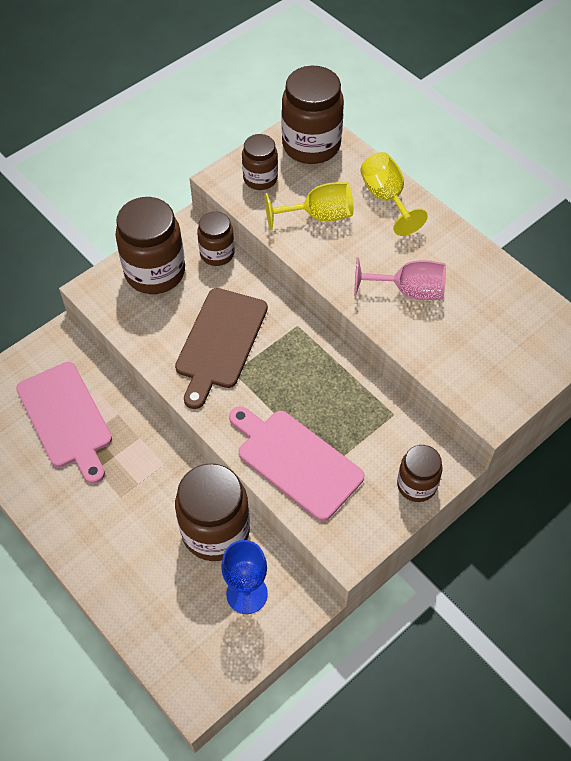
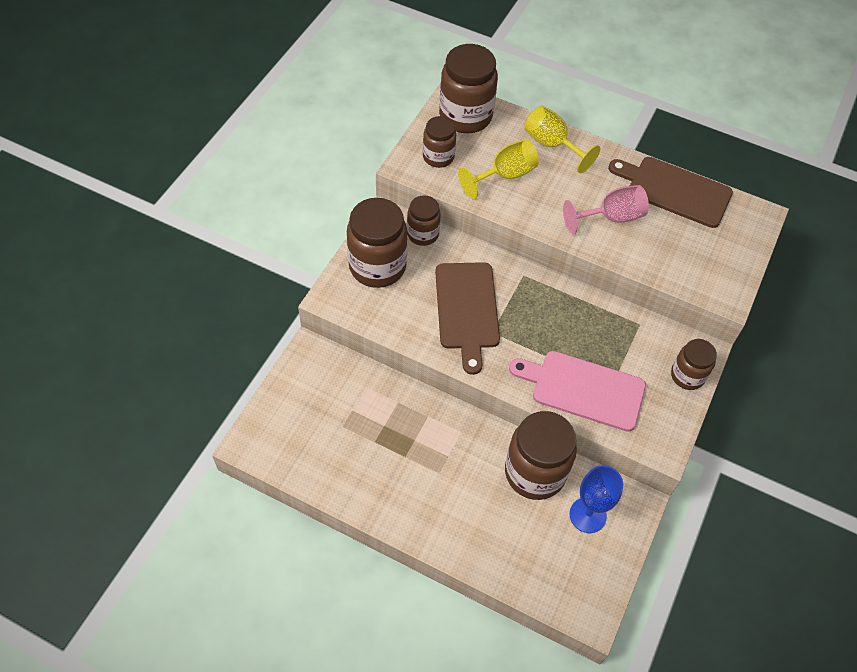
camera: 25 degrees left, 0 degrees up
pink cutting board [16,362,112,484] -> none
none -> brown cutting board [608,157,733,228]

